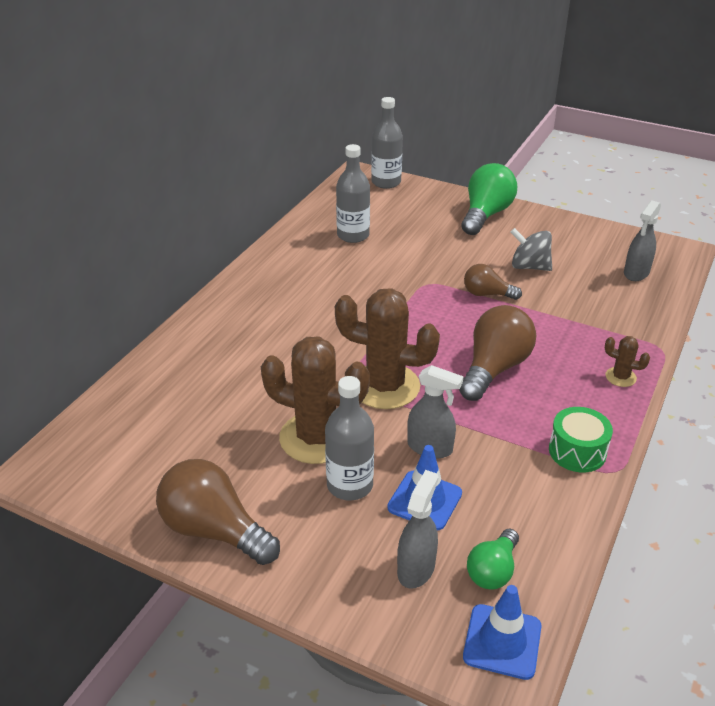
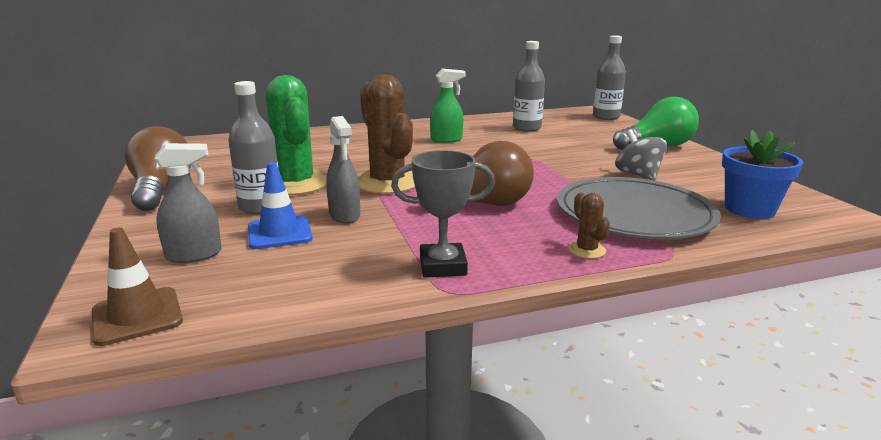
camera: 45 degrees right, 15 degrees down
brown cactus [261,337,370,464] -> green cactus [266,75,327,195]
blue traffic cone [463,585,542,680] -> brown traffic cone [92,228,183,346]
brown light bulb [464,264,522,300] -> none
green light bulb [467,529,519,590] -> none
green drum [549,407,613,472] -> grey trophy [391,150,495,278]
grey spray bottle [624,200,661,281] -> blue flower pot [722,130,803,219]
none -> green spray bottle [430,69,466,143]
none -> grey plate [557,177,721,239]

